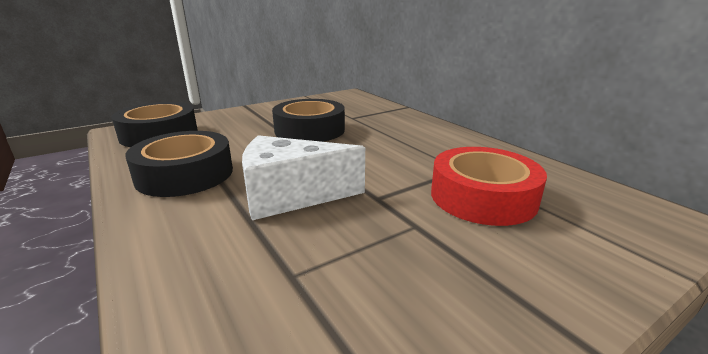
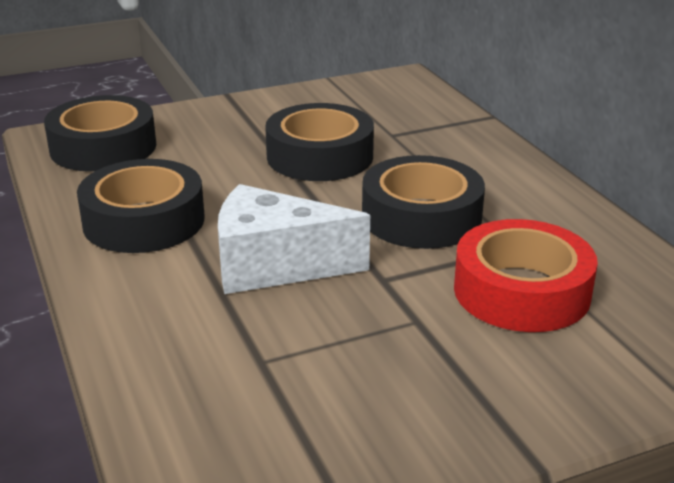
camera: 10 degrees right, 5 degrees up
none -> black tape [362,155,485,249]

